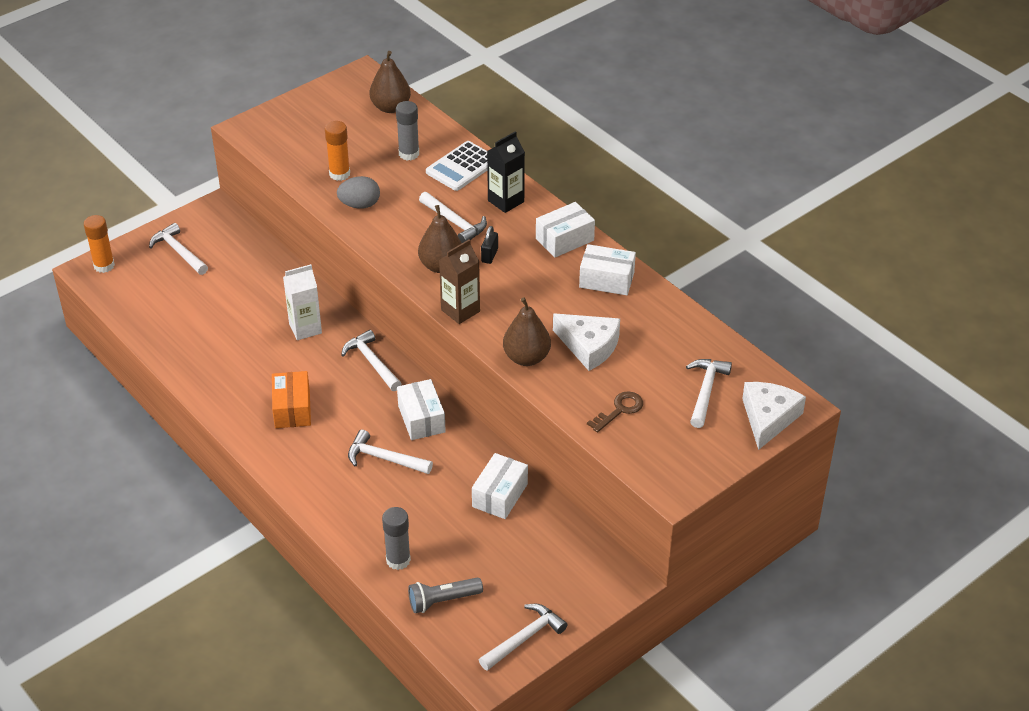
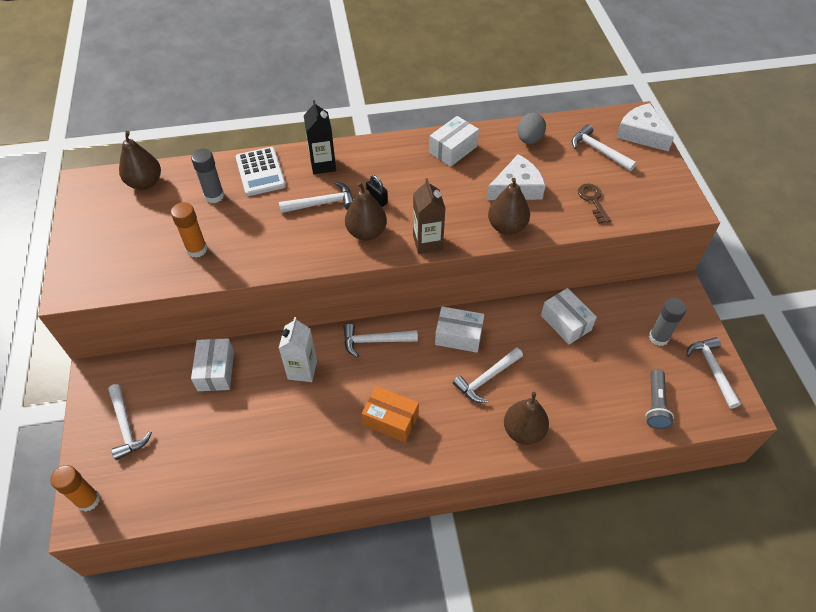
camera: 60 degrees left, 10 degrees up
white hammer [149,223,208,275] -> white hammer turned 105 degrees counterclockwise [108,384,152,460]
grey egg [337,176,380,209] -> grey egg moved to [517,113,546,144]
grey glue stick [382,507,411,570] -> grey glue stick moved to [649,298,687,346]
white box [536,202,595,258] -> white box moved to [191,338,234,391]
none -> brown pear [504,392,549,445]

